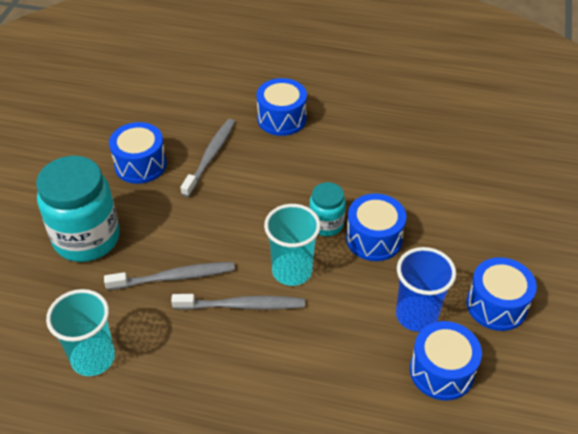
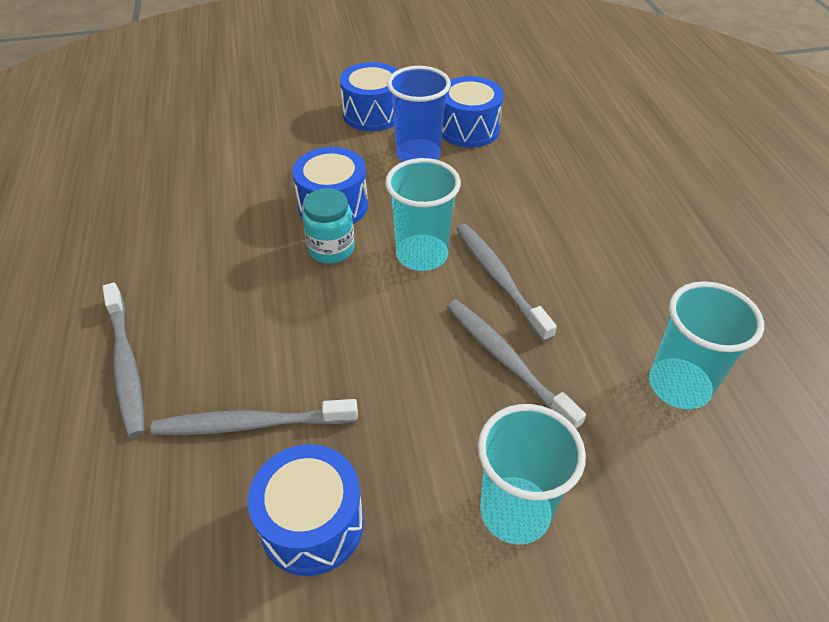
camera: 115 degrees left, 0 degrees up
turquoise jar [36,156,120,262] -> turquoise cup [478,404,586,545]
blue drum [257,78,307,136] -> grey toothbrush [103,283,145,438]

